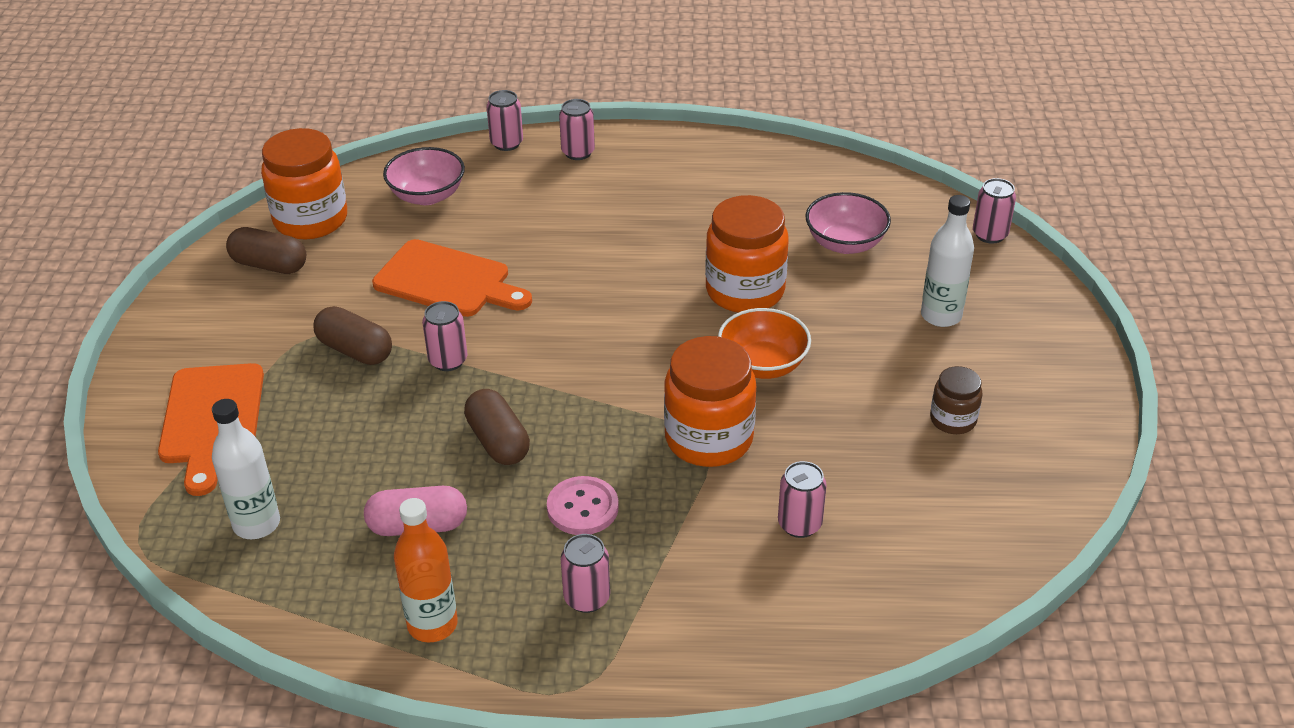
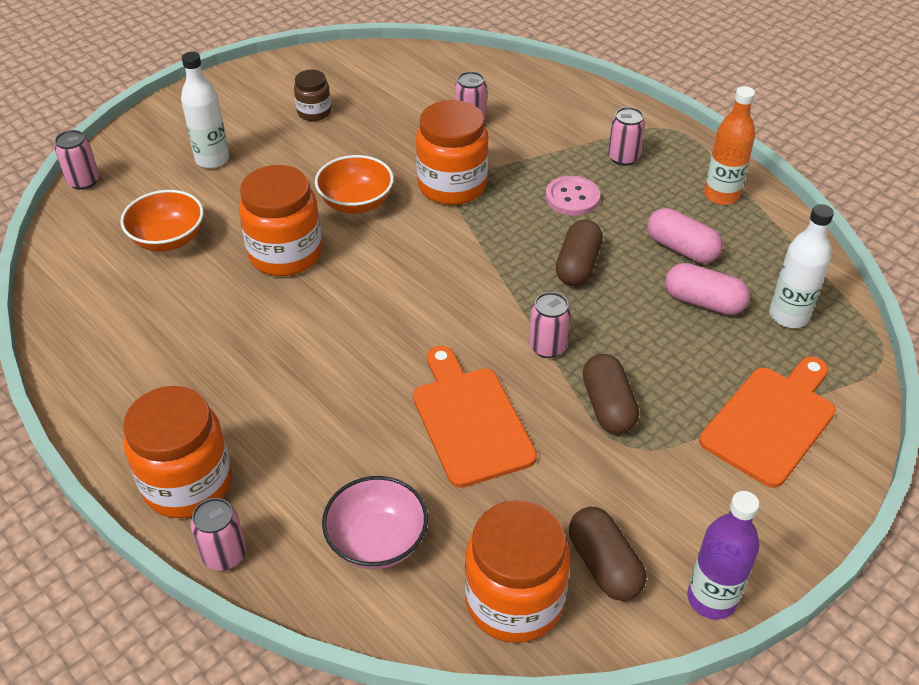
camera: 135 degrees left, 5 degrees up
pink can [559,99,595,160] -> orange jar [123,386,232,518]
pink bowl [806,192,891,254] -> orange bowl [120,190,204,251]
none -> pink capsule [665,263,750,315]
none -> purple bottle [687,491,760,619]

